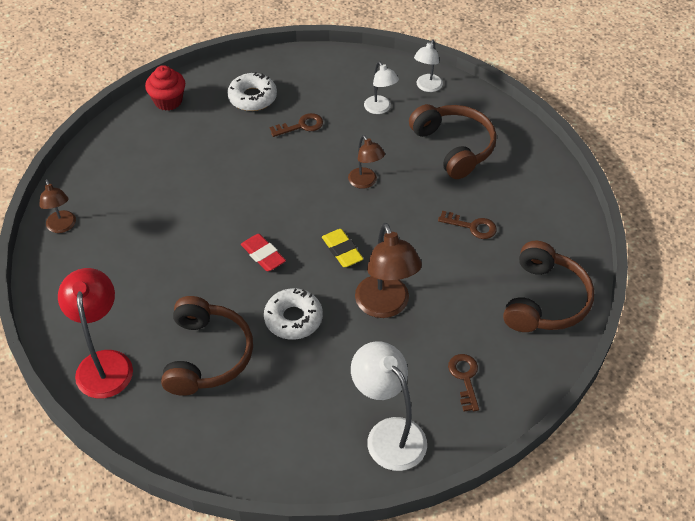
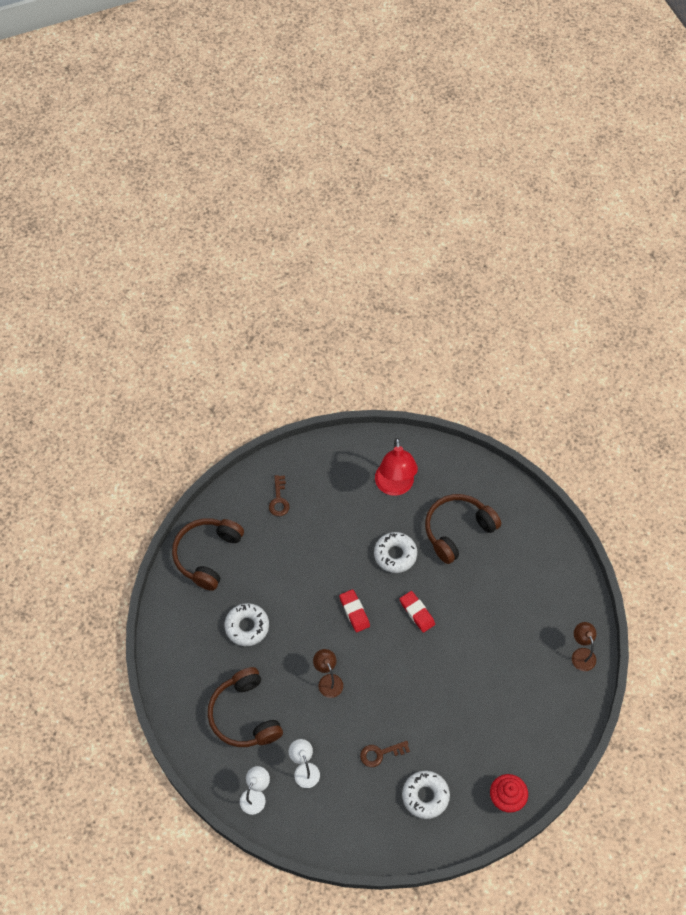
camera: 175 degrees left, 10 degrees up
red lamp [58,268,133,399] -> red lamp moved to [375,438,418,496]
brown headphones [161,296,253,396] -> brown headphones turned 45 degrees clockwise [425,494,501,564]
yellow eraser [322,229,363,267] -> red eraser [339,589,370,632]
white lamp [351,341,427,471] -> none
brown lamp [355,223,422,318] -> none
brown key [438,211,497,239] -> white donut [225,603,269,646]

